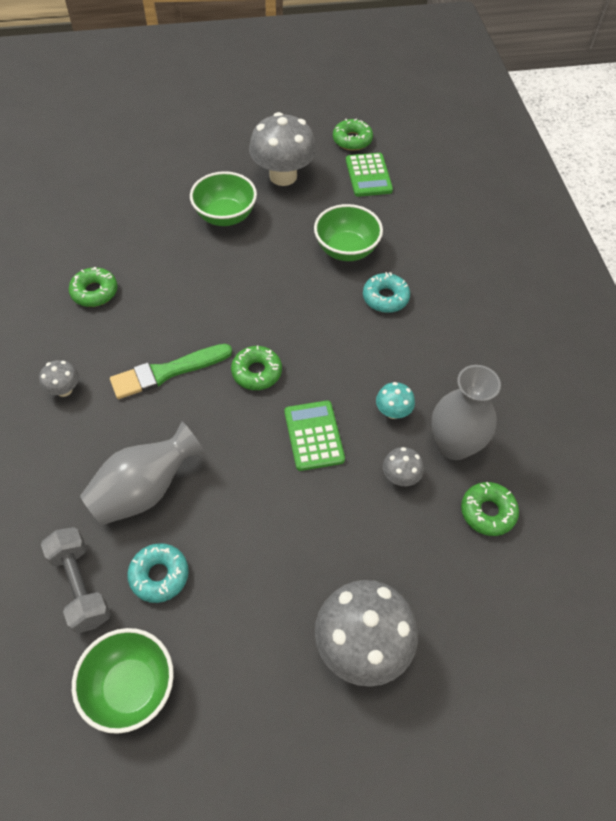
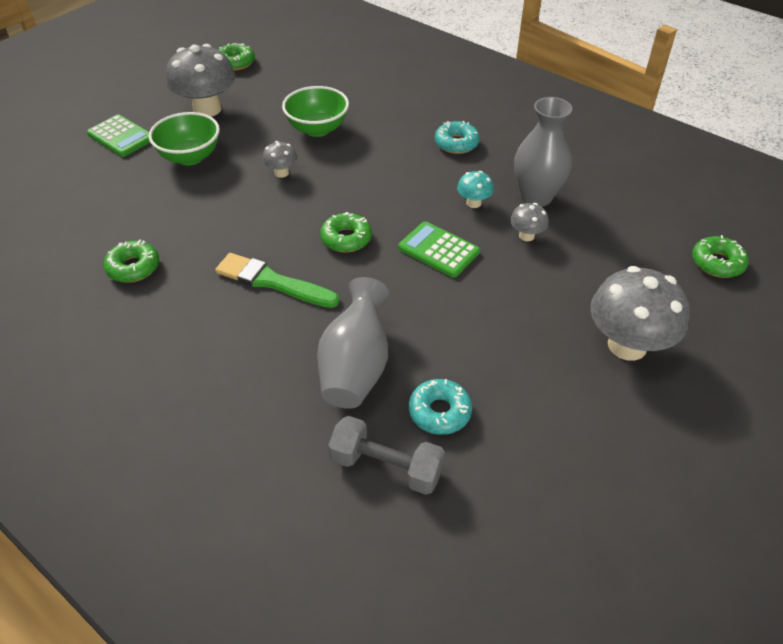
camera: 40 degrees left, 10 degrees down
grey mushroom [39,360,79,397] -> grey mushroom moved to [262,141,297,178]
green bowl [72,628,174,734] -> none
green brush [110,344,232,399] -> green brush turned 90 degrees clockwise [215,253,340,308]
green calculator [346,153,393,197] -> green calculator moved to [87,114,150,157]
turquoise donut [363,272,410,313] -> turquoise donut moved to [435,121,480,154]
green donut [461,482,519,536] -> green donut moved to [692,235,749,278]

